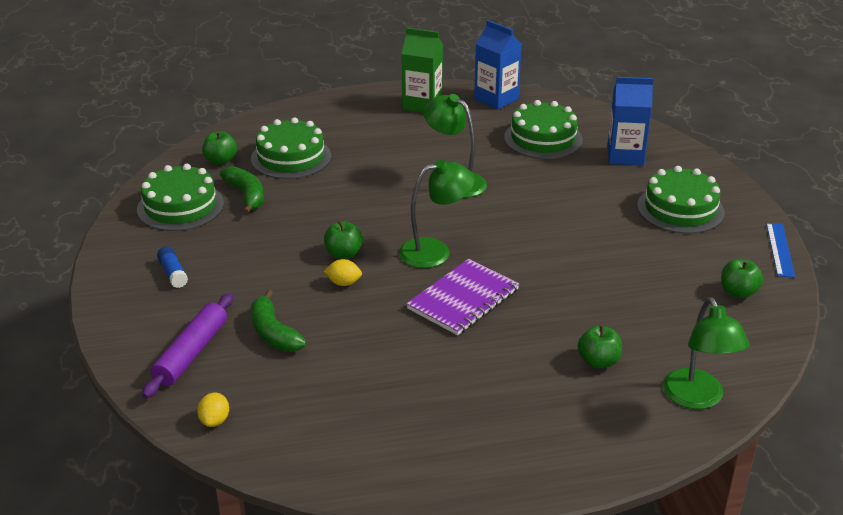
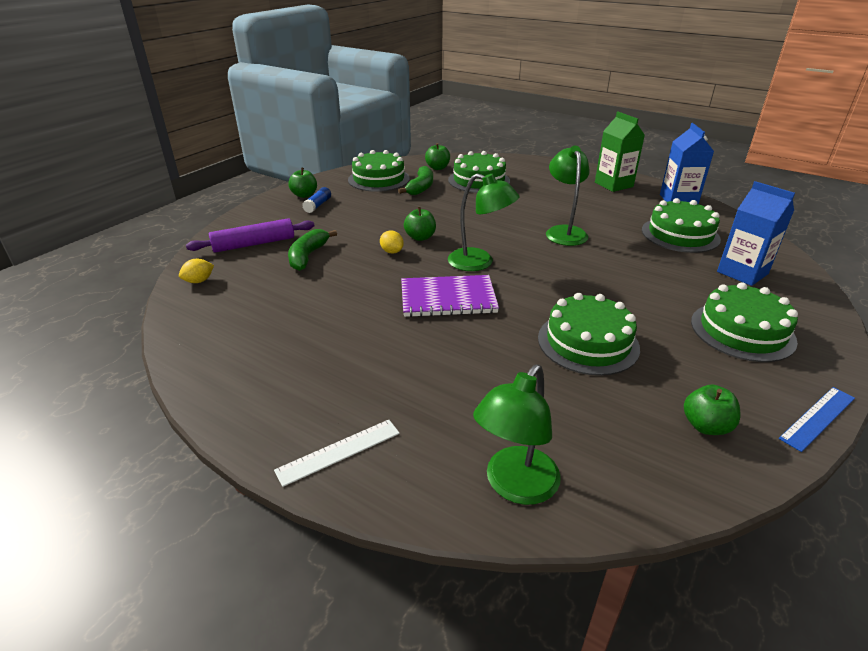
camera: 45 degrees right, 0 degrees up
green apple [578,325,622,368] -> green apple moved to [288,167,317,198]
none -> white ruler [274,420,400,487]
none -> green cake [538,293,640,376]

